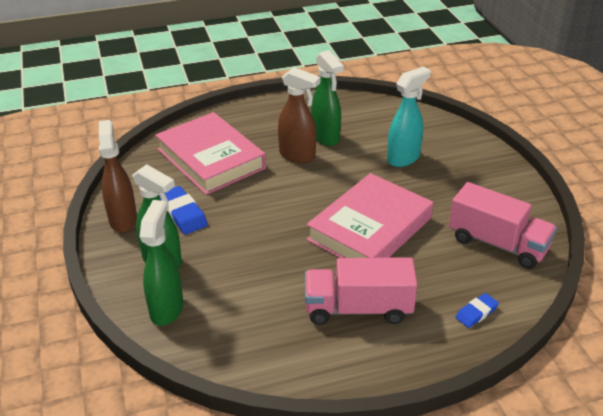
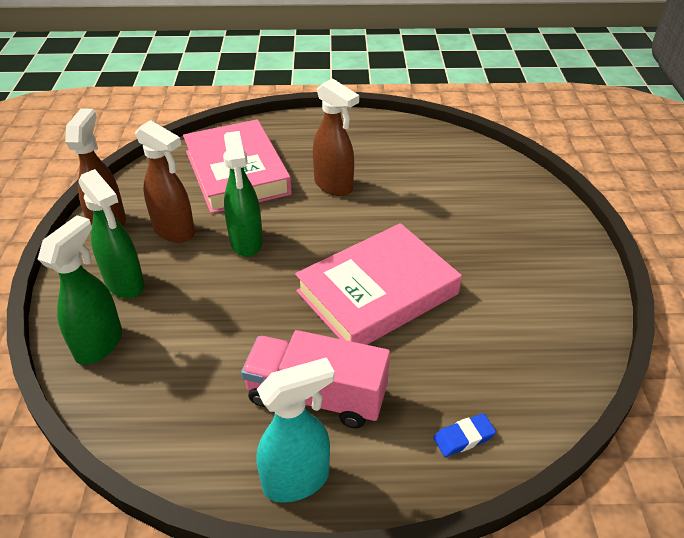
camera: 15 degrees right, 5 degrees up
blue eraser [159,186,208,235] -> brown spray bottle [135,120,195,243]
green spray bottle [311,50,344,146] -> green spray bottle moved to [223,131,263,257]
turquoise spray bottle [387,66,431,167] -> turquoise spray bottle moved to [256,357,335,503]
pink truck [449,182,557,269] -> none

